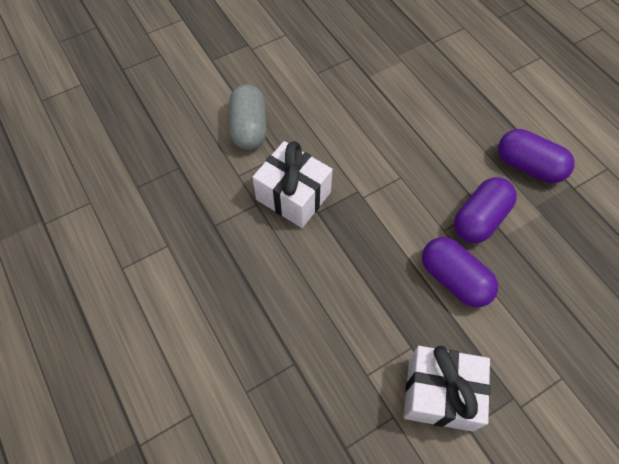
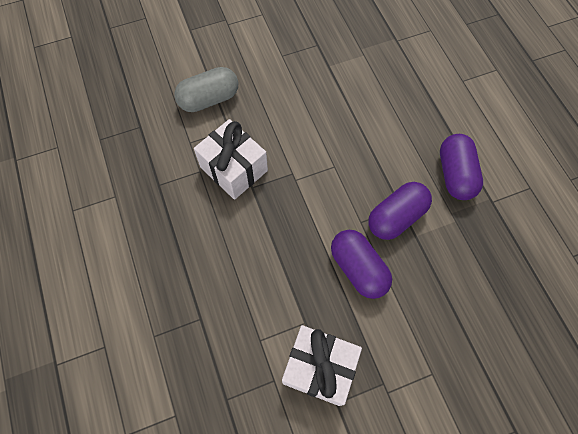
camera: 10 degrees right, 5 degrees up
grey capsule [229,84,267,150] -> grey capsule turned 60 degrees clockwise [174,67,238,112]
purple capsule [498,129,575,183] -> purple capsule turned 45 degrees clockwise [440,134,483,200]

